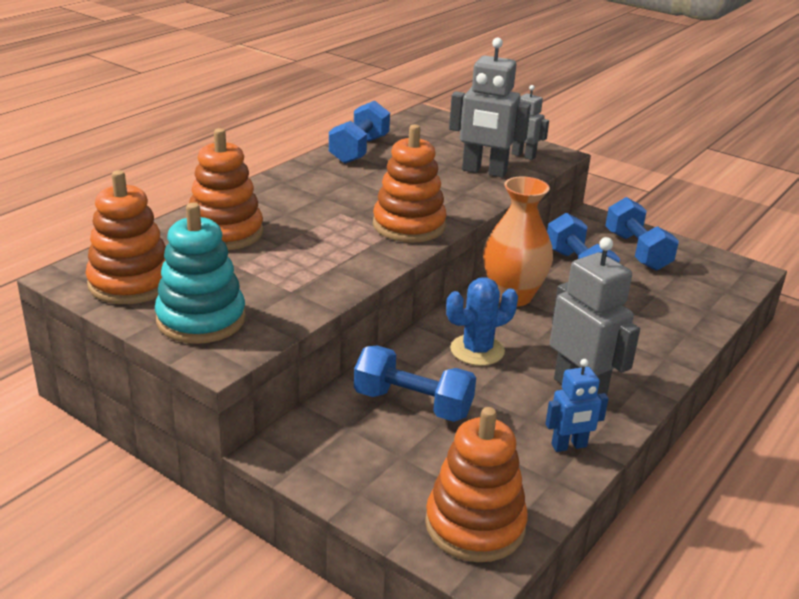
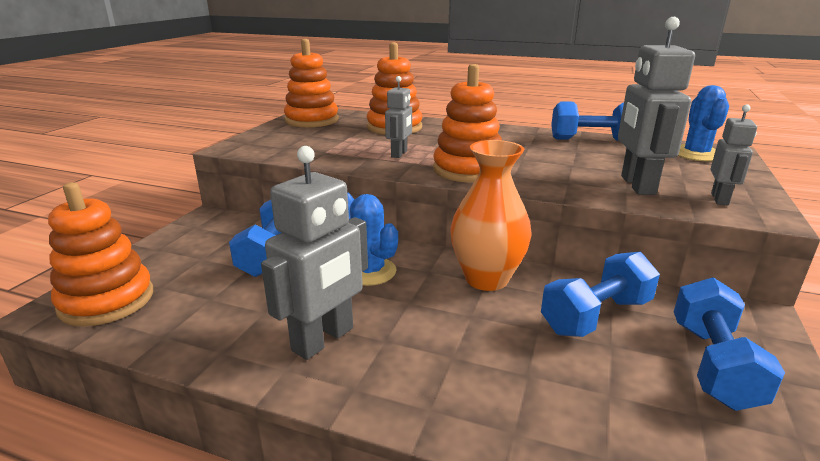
camera: 75 degrees right, 5 degrees down
turquoise stacking toy [155,203,246,344] -> none
blue robot [545,359,609,452] -> none
blue dumbbell [605,197,679,271] -> blue dumbbell turned 45 degrees counterclockwise [674,277,785,411]
none -> grey robot [385,76,412,158]
none -> blue cactus [678,85,729,161]

